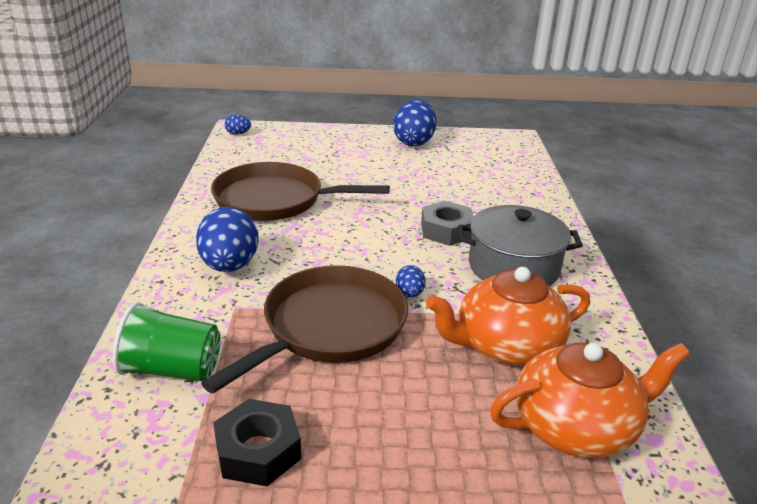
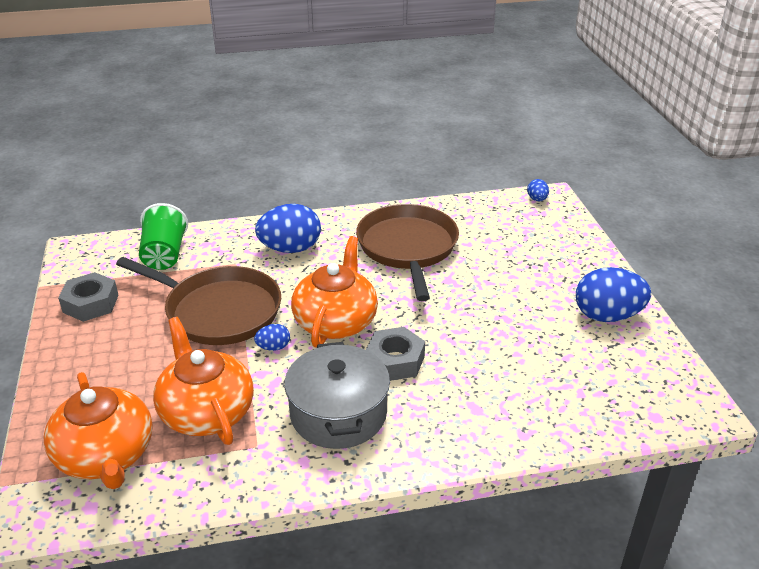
camera: 80 degrees right, 5 degrees up
black nut [213,399,301,486] -> grey nut [58,272,119,322]
none -> orange teapot [291,236,378,348]

